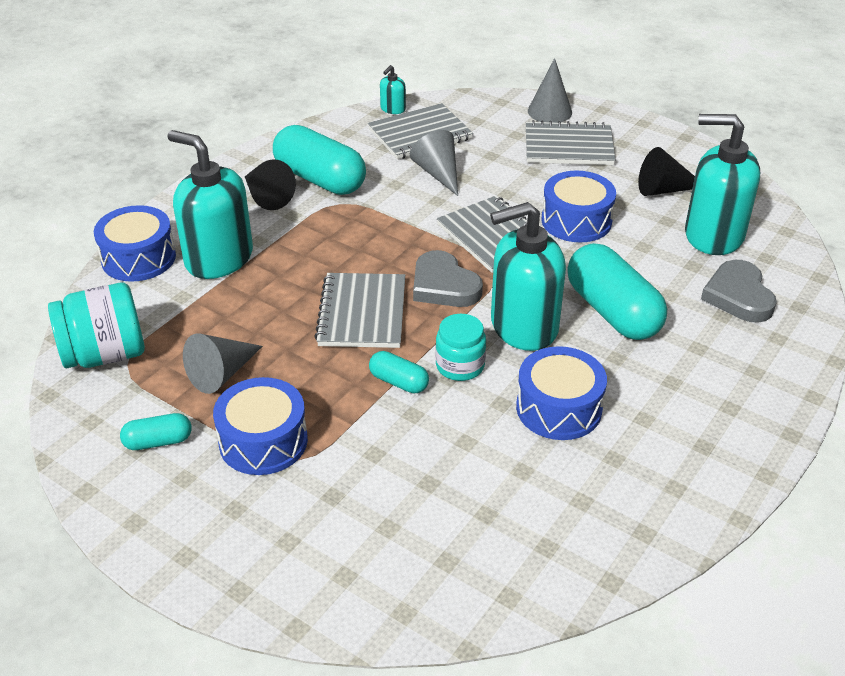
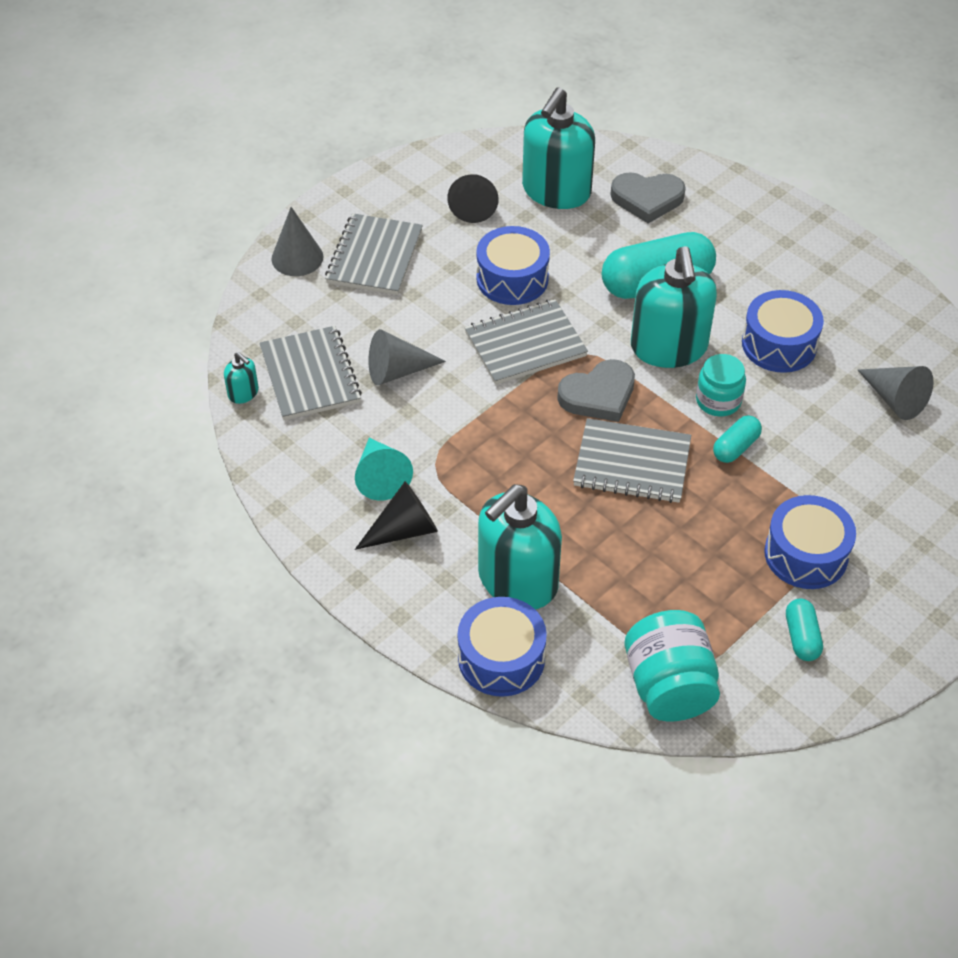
camera: 80 degrees left, 10 degrees up
grey cone [183,333,263,394] -> grey cone moved to [858,366,934,420]
turquoise capsule [273,125,366,195] -> turquoise cone [355,438,413,501]

